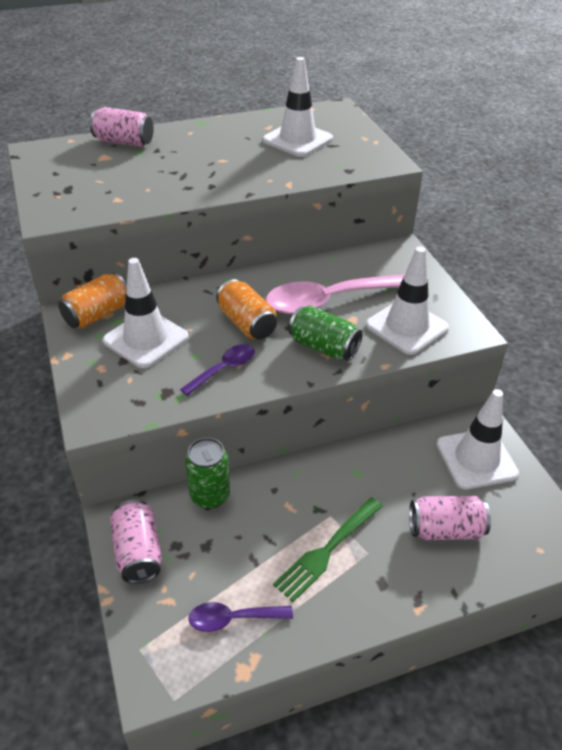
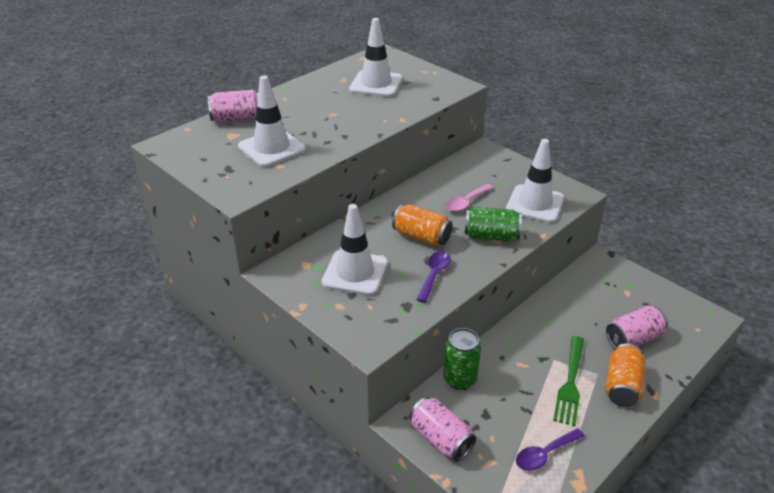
camera: 25 degrees left, 5 degrees down
orange can [58,273,127,329] -> orange can moved to [605,344,646,407]
pink spoon [266,274,405,314] -> pink spoon [446,184,494,212], size x0.51
white traffic cone [436,389,519,489] -> white traffic cone moved to [238,75,306,167]

